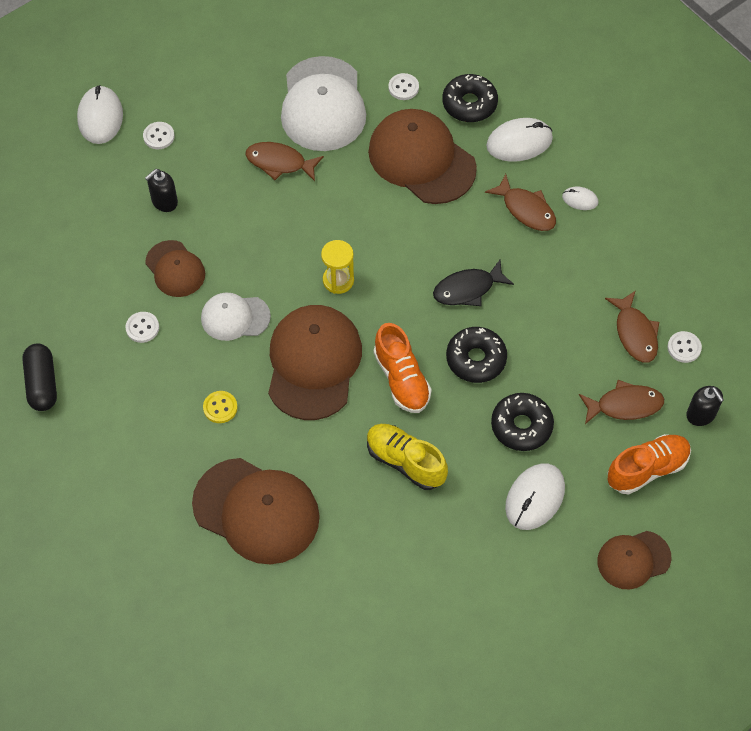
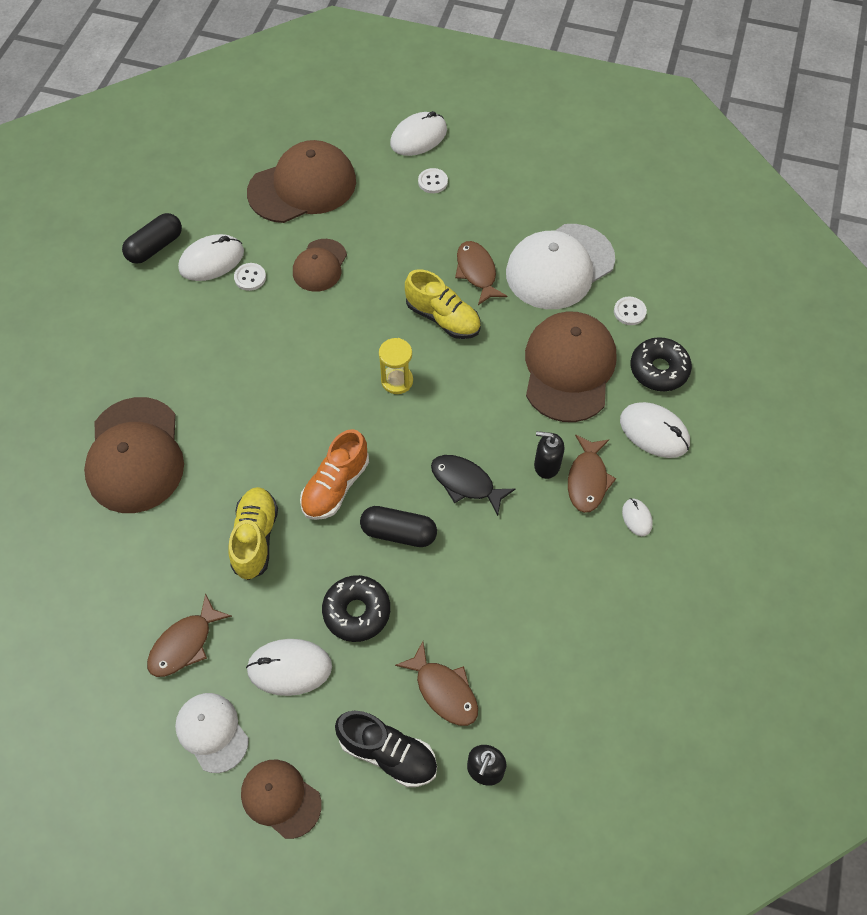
camera: 55 degrees right, 0 degrees up
black soap dispenser [145,169,178,212] -> black soap dispenser moved to [534,431,564,479]
white cap [201,293,271,341] -> white cap moved to [175,693,249,773]
yellow button [203,391,238,423] -> none
brown cap [268,305,362,420] -> brown cap moved to [247,140,356,223]
black donut [446,327,507,383] -> black capsule [360,506,437,547]
brown fish [605,291,659,363] -> brown fish moved to [147,593,232,677]
orange shoe [607,434,691,494] -> black shoe [335,711,437,787]
white button [667,331,702,363] -> none
none -> white mouse [178,234,244,281]
none -> yellow shoe [405,269,481,339]

